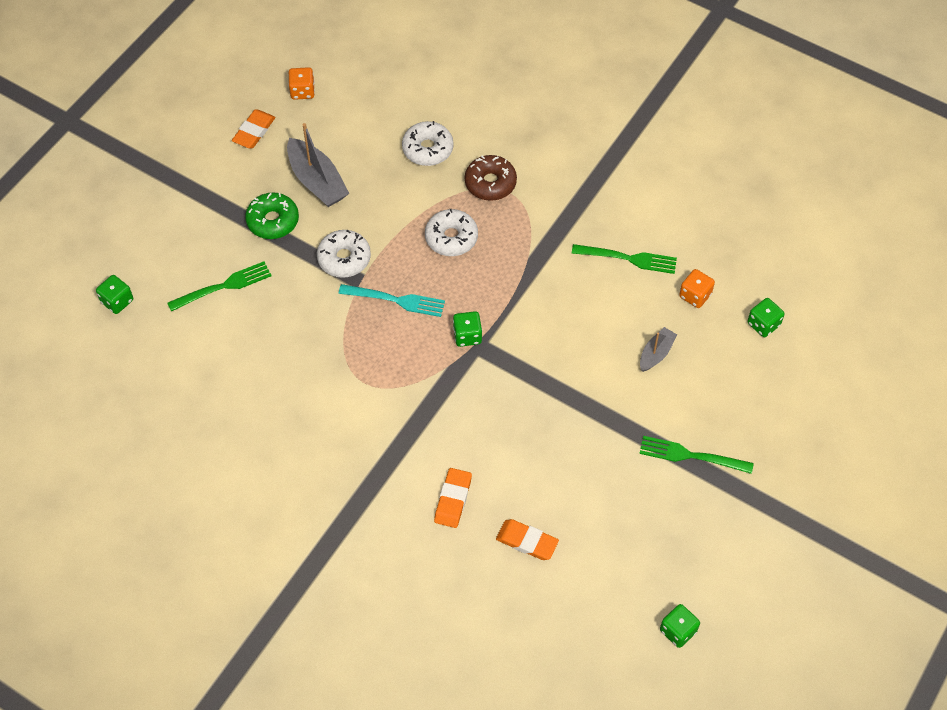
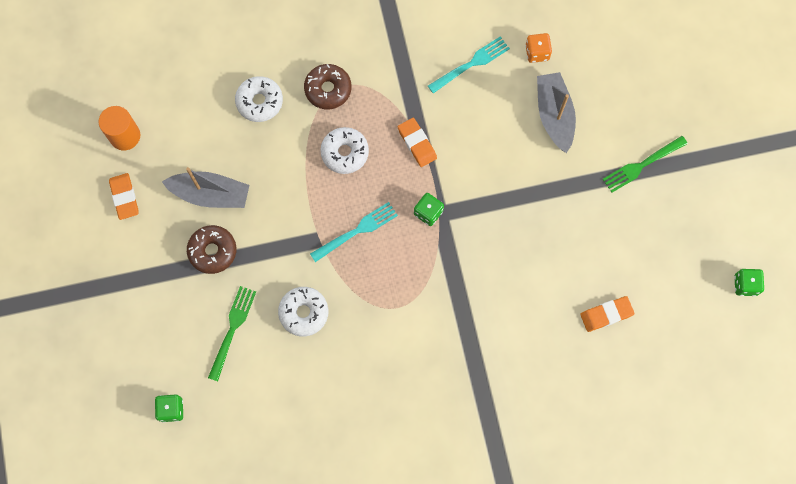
camera: 45 degrees left, 15 degrees up
green donut [245,193,299,239] -> brown donut [187,225,237,274]
orange dice [288,67,315,100] -> orange cylinder [98,106,140,150]
white donut [317,230,371,278] -> white donut moved to [278,287,328,336]
orange eraser [434,468,472,528] -> orange eraser moved to [398,118,437,167]
green fork [571,244,677,274] -> turquoise fork [428,36,510,93]
grey boat [640,327,677,372] -> grey boat [537,72,576,153], size x1.77
green dice [747,298,784,337] -> none

